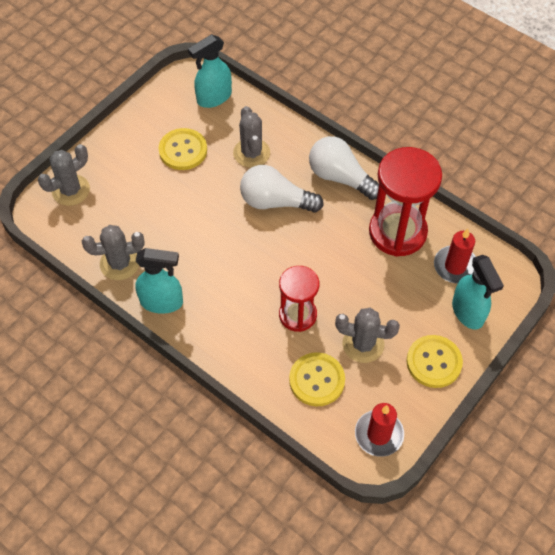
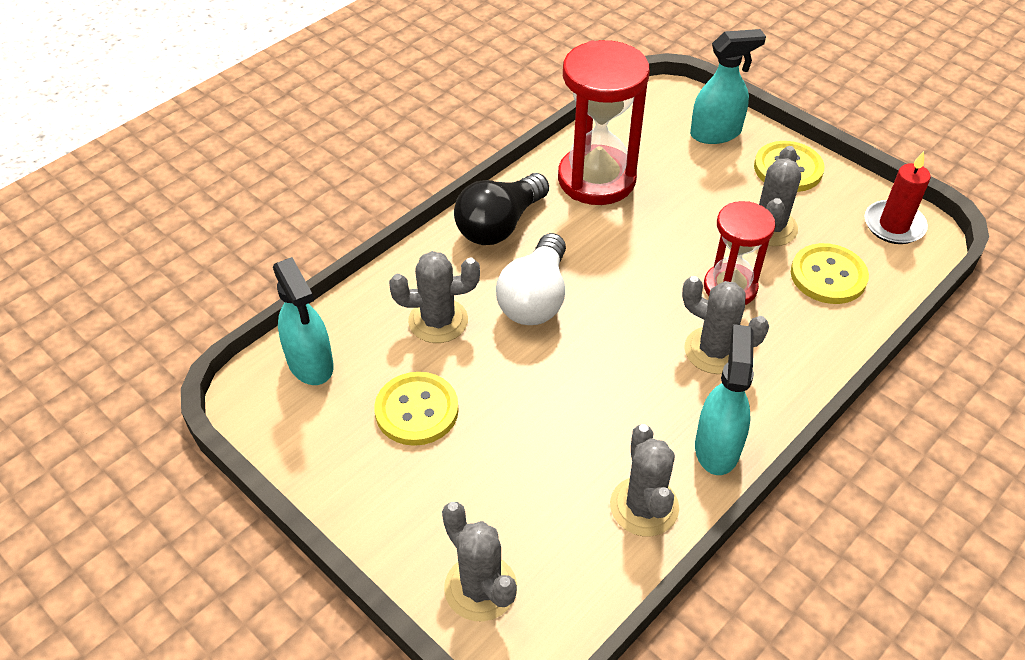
camera: 85 degrees left, 10 degrees down
white light bulb [309,136,379,200] -> black light bulb [454,173,549,245]
red candle [434,229,476,283] -> none
none -> grey cactus [682,276,769,374]

